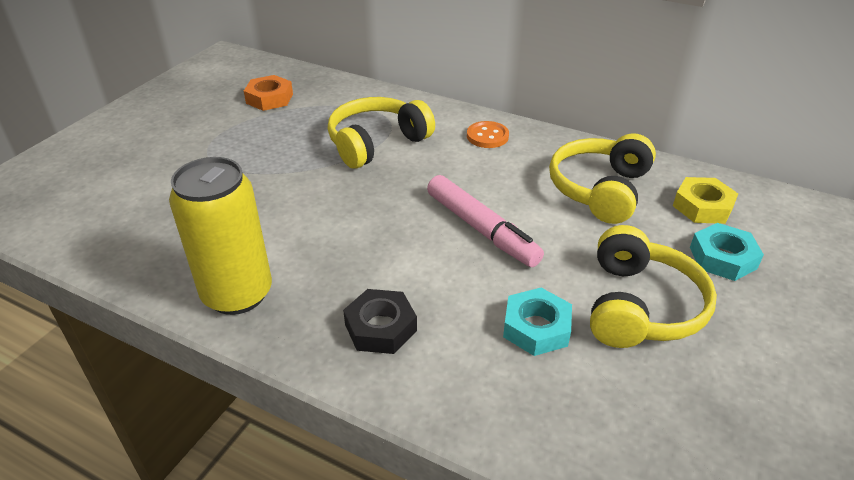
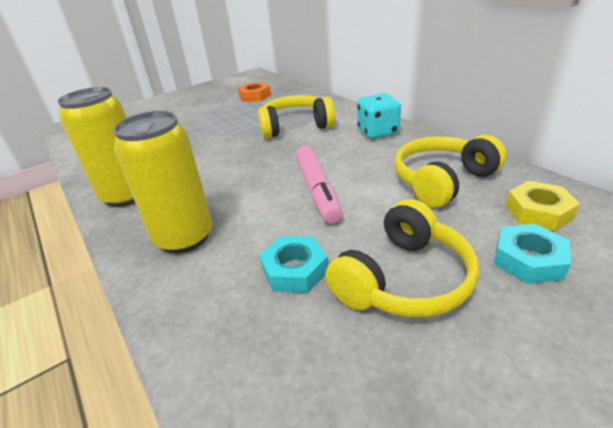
camera: 30 degrees right, 5 degrees down
black nut [343,289,417,354] -> yellow can [113,111,213,254]
orange button [467,121,509,148] -> turquoise dice [357,93,401,139]

